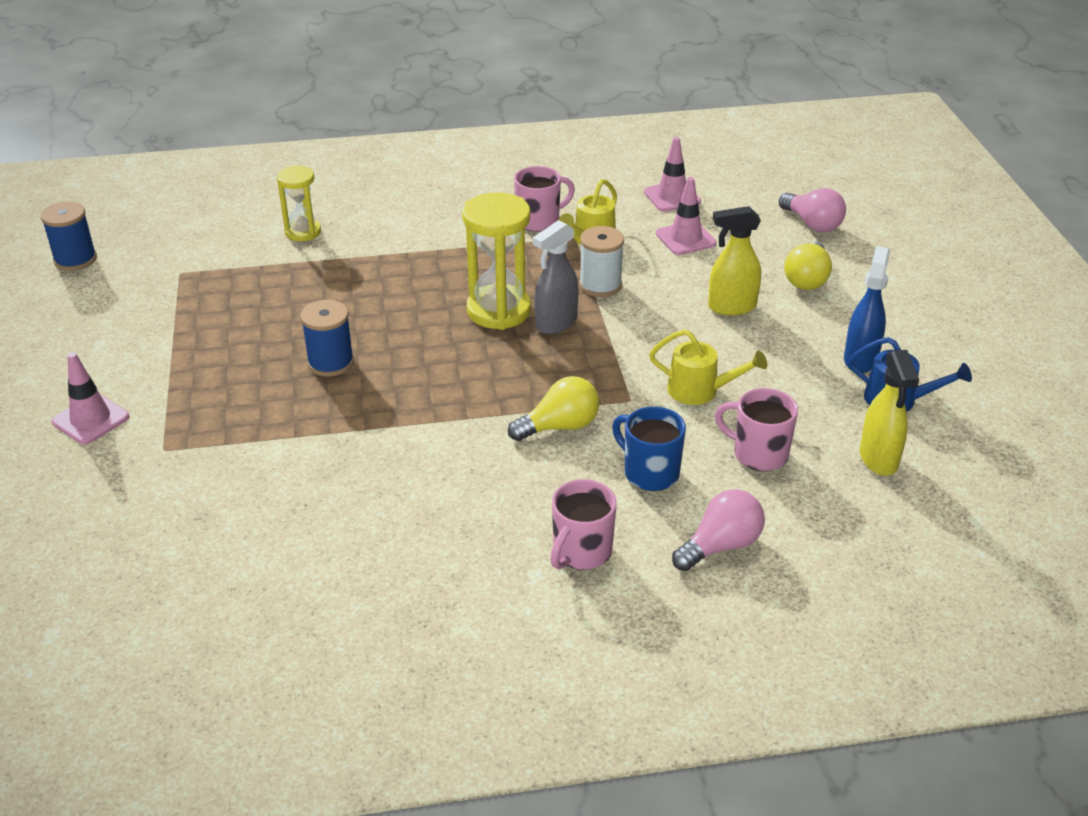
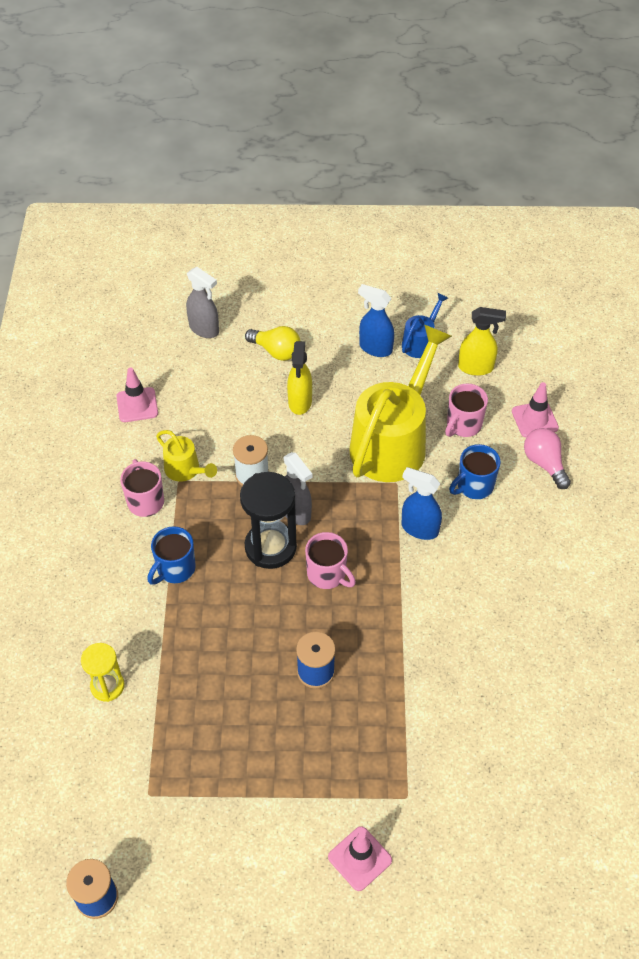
camera: 80 degrees left, 15 degrees up
yellow hourglass [462,192,531,330] -> black hourglass [240,472,297,569]
yellow light bulb [508,376,599,441] -> blue spray bottle [402,467,442,540]
pink mug [550,479,617,570] -> pink mug moved to [305,532,356,589]
yellow watering can [649,329,767,405] -> yellow watering can [349,325,452,482], size x2.19
pink traffic cone [656,177,717,255] -> pink traffic cone moved to [512,382,559,437]
pink light bulb [779,188,846,232] -> grey spray bottle [186,267,219,338]
none -> blue mug [147,526,196,585]

